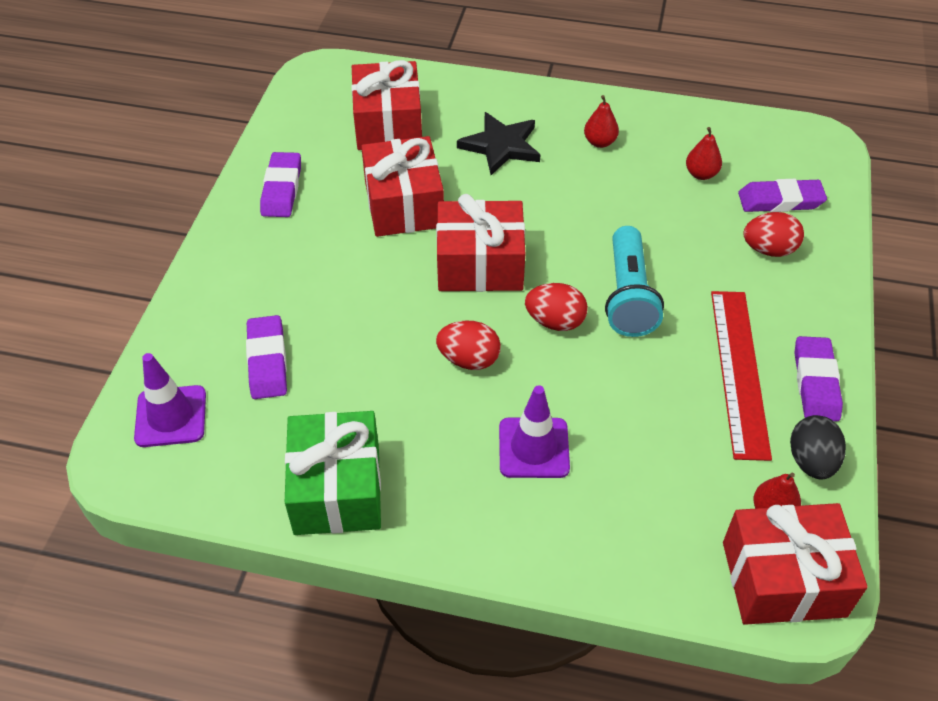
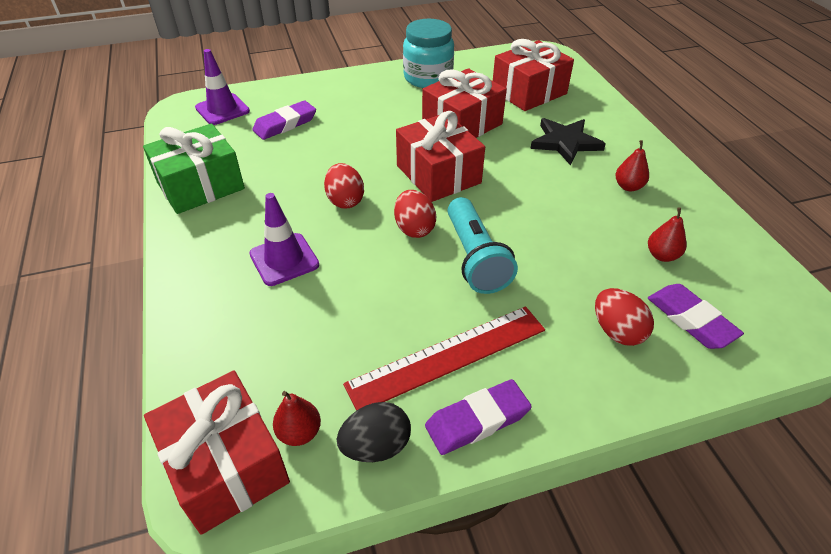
camera: 60 degrees right, 5 degrees down
purple eraser [260,152,301,217] -> turquoise jar [403,19,454,88]
turquoise flashlight [605,226,664,337] -> turquoise flashlight turned 75 degrees counterclockwise [447,197,518,294]

